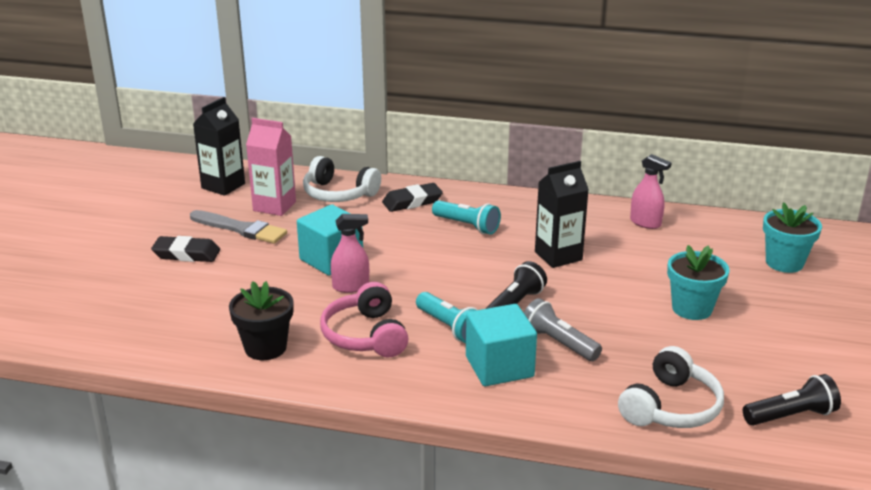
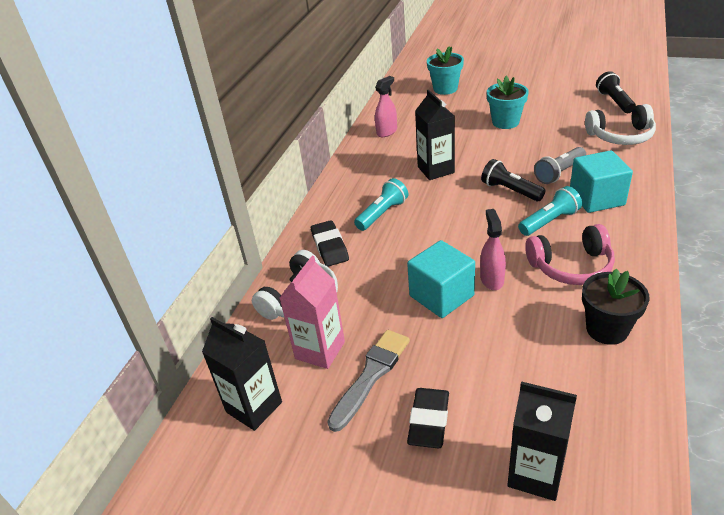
camera: 80 degrees left, 10 degrees up
white headphones [618,346,724,428] -> white headphones turned 135 degrees clockwise [585,104,656,145]
none -> black carton [507,381,577,501]

